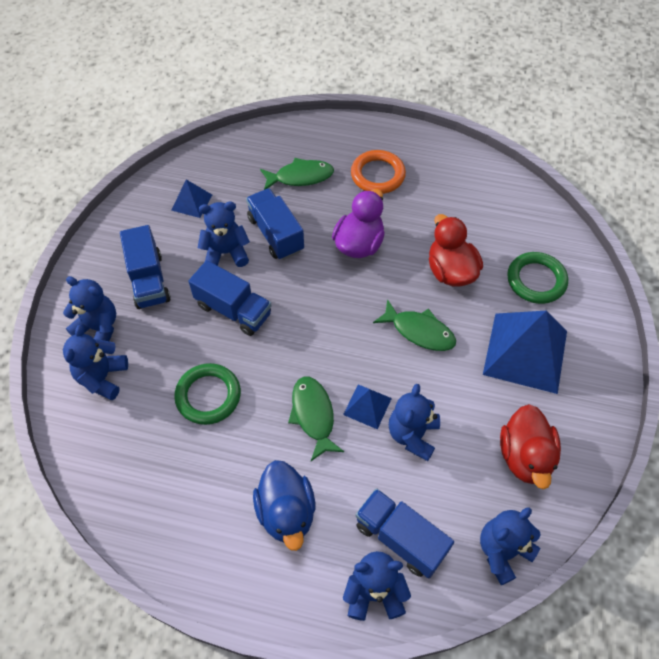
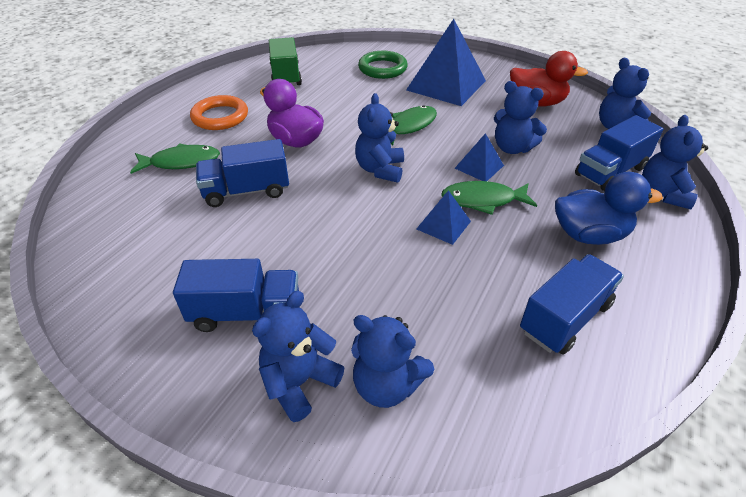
camera: 75 degrees left, 15 degrees down
blue pyramid [172,179,212,218] -> blue pyramid moved to [417,190,471,245]
green ring [174,363,241,425] -> none
blue truck [188,260,272,336] -> blue truck moved to [520,254,624,355]
blue teddy bear [198,202,250,267] -> blue teddy bear moved to [355,93,404,183]
green fish [260,158,334,190] -> green fish turned 75 degrees clockwise [130,143,220,174]
red duck [429,214,483,287] -> none
none -> green truck [269,37,302,86]

